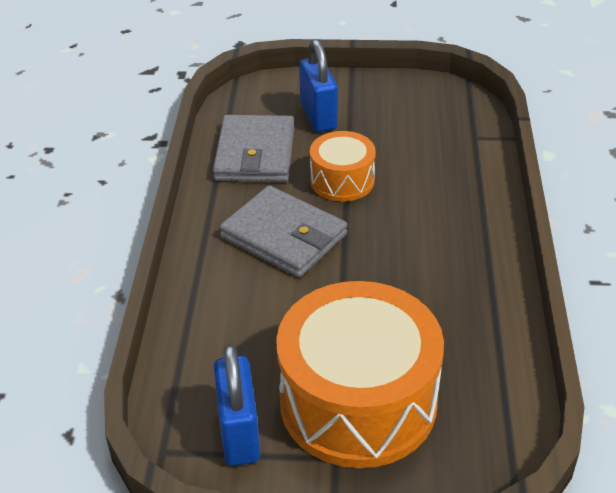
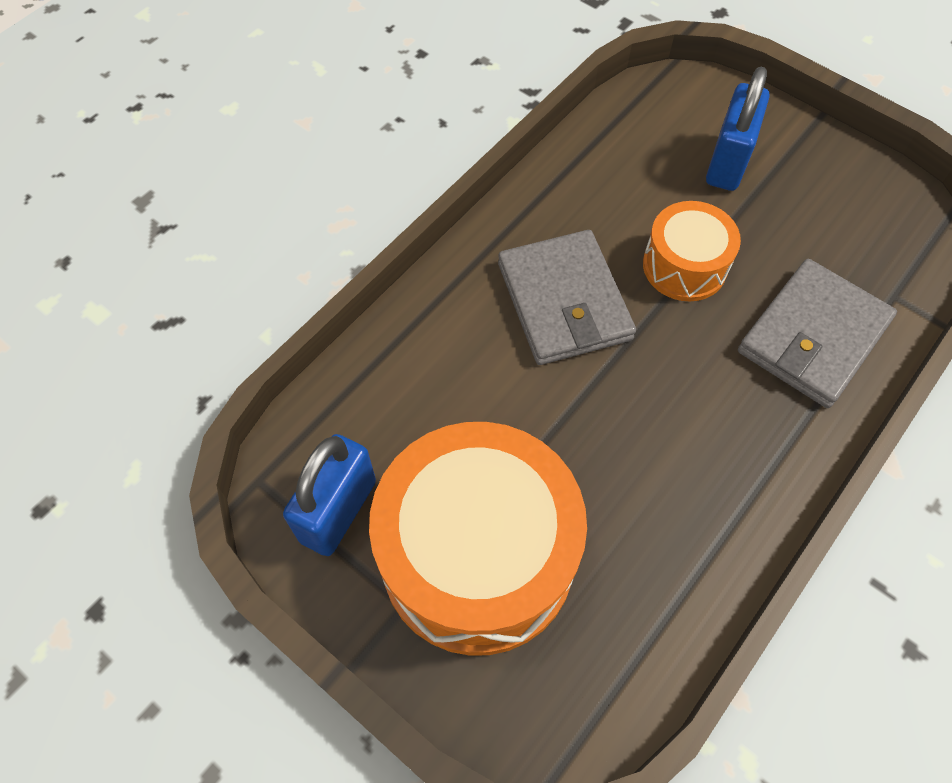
camera: 35 degrees right, 20 degrees up
grey wallet [213,115,294,182] -> grey wallet moved to [738,259,897,408]

